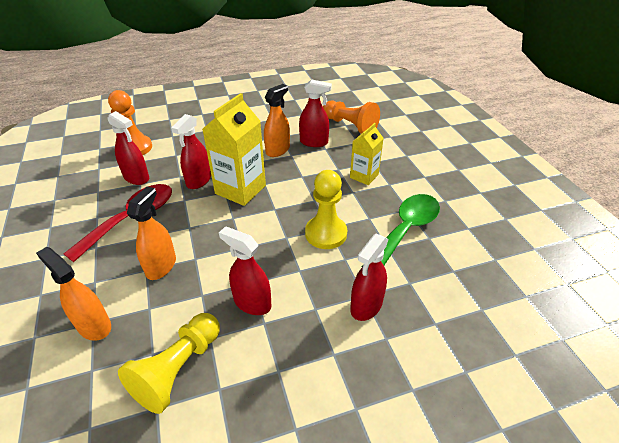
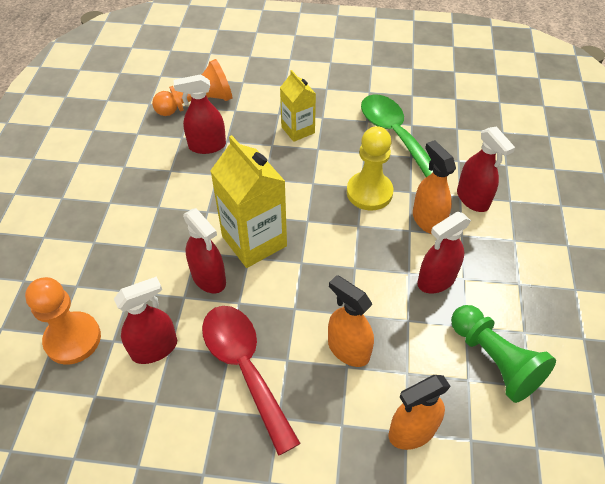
camera: 65 degrees left, 10 degrees up
yellow pawn [118,313,220,414] -> green pawn [451,305,556,403]
orange spray bottle [264,84,290,157] -> orange spray bottle moved to [413,140,456,234]
red spray bottle [299,79,332,147] -> red spray bottle turned 135 degrees counterclockwise [174,74,226,154]

